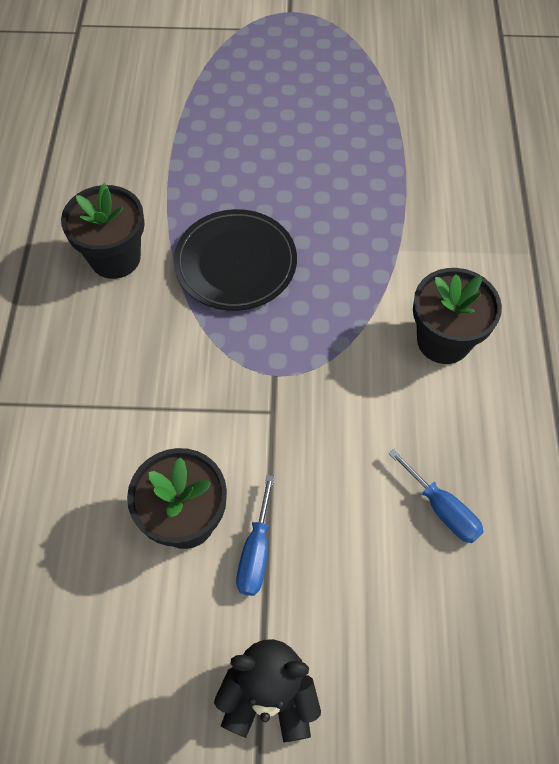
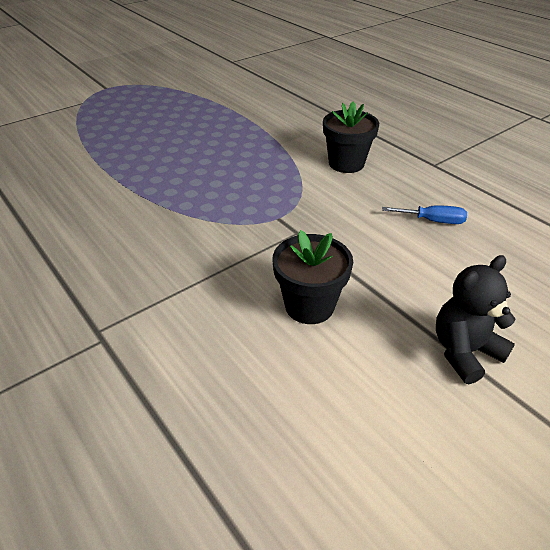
camera: 40 degrees left, 20 degrees down
black flower pot [61,183,145,279] -> none
black plate [173,209,297,311] -> none
blue screwdriver [236,475,275,596] -> none

